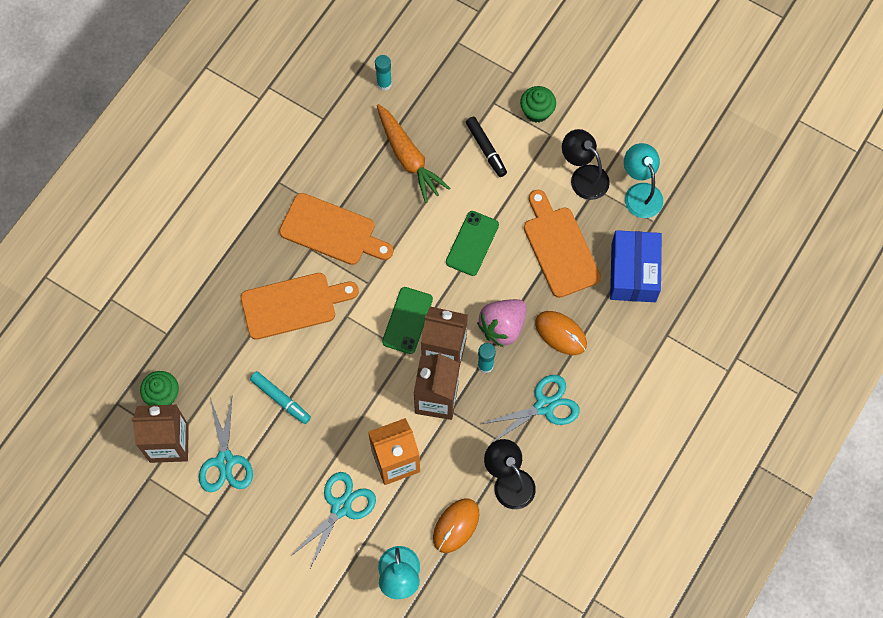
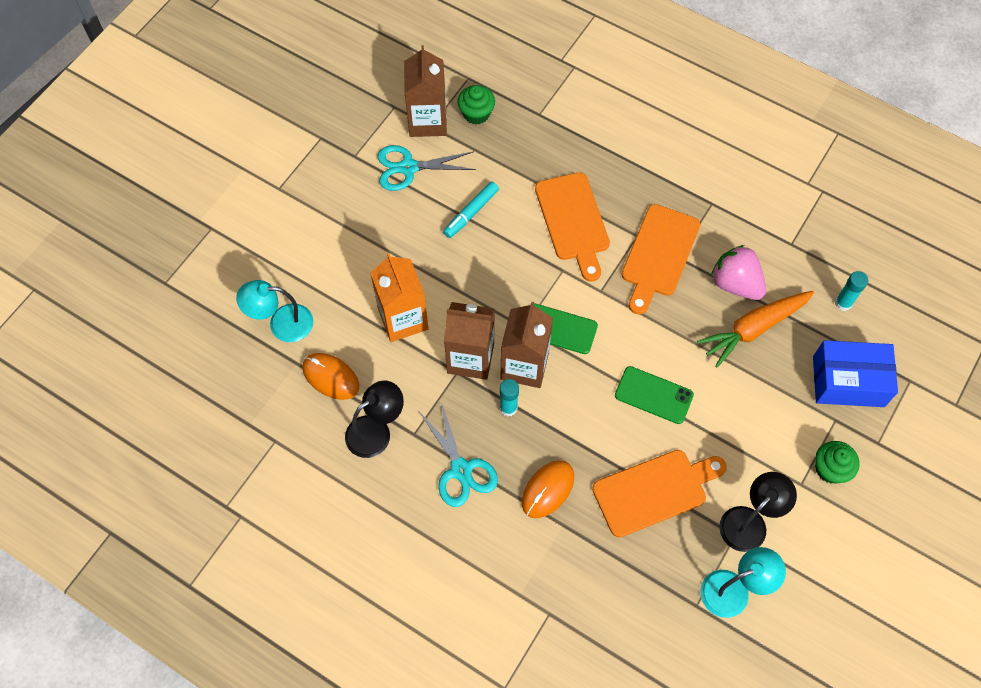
camera: 90 degrees right, 5 degrees down
turquoise scissors [291,472,376,570] -> none
black marker [466,117,507,177] -> none
pink strawberry [477,299,527,347] -> pink strawberry moved to [711,245,766,300]
blue box [610,230,662,302] -> blue box moved to [813,340,898,407]

